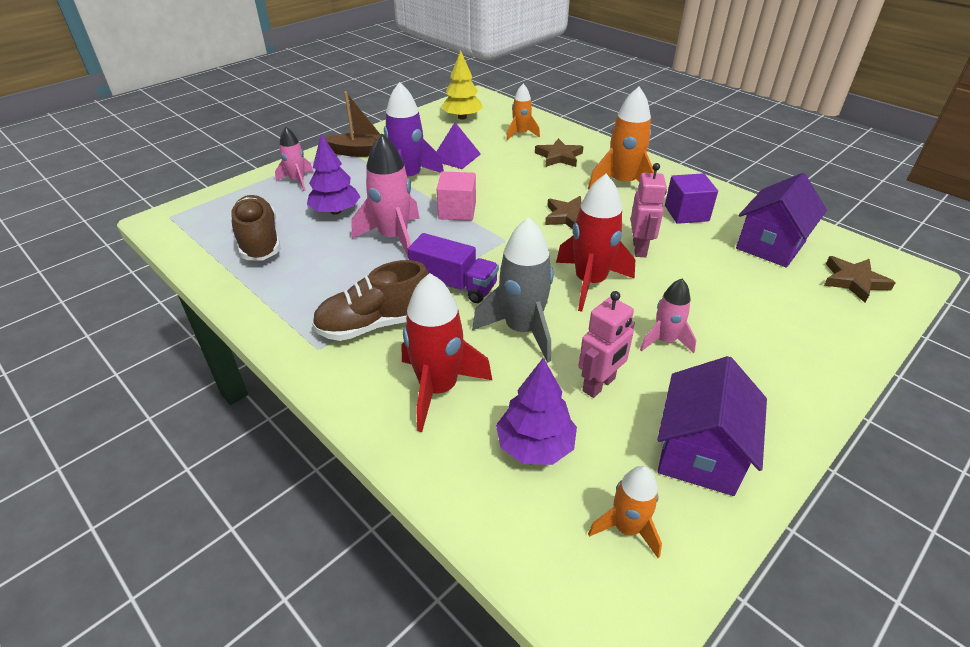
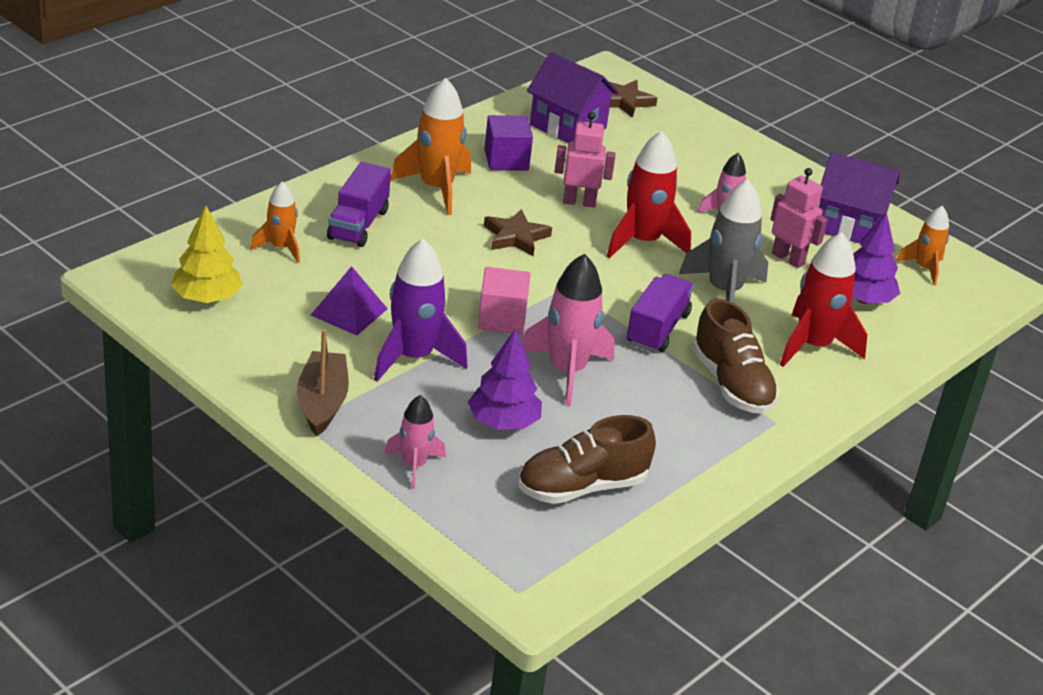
camera: 95 degrees left, 5 degrees down
brown star [535,138,584,167] -> purple truck [327,162,391,247]

